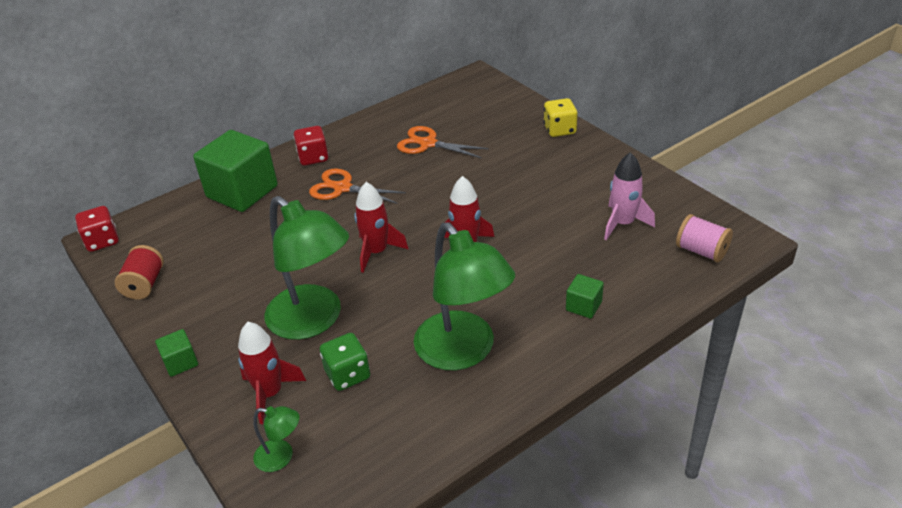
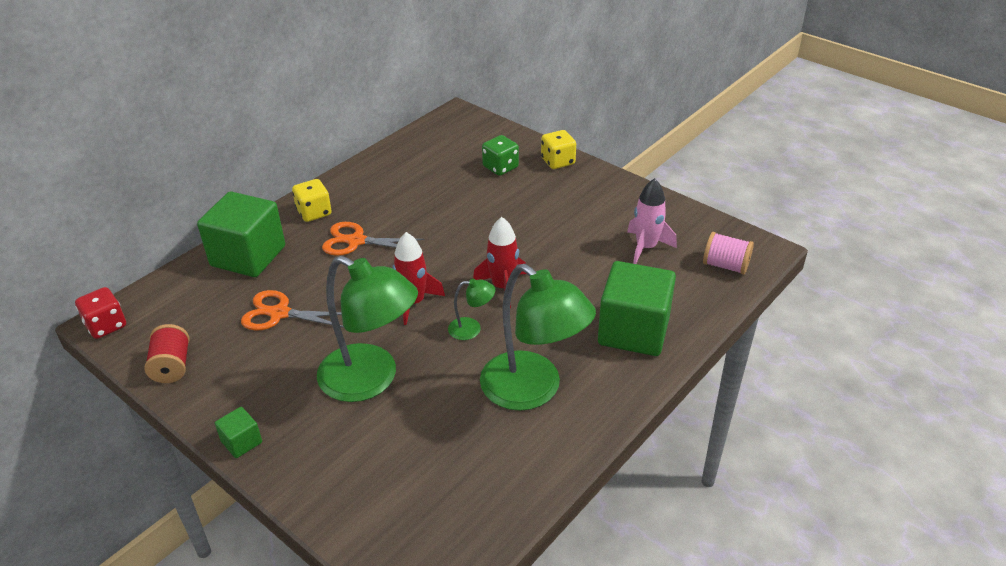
camera: 15 degrees left, 0 degrees up
red rocket [238,322,306,424] -> none
green lamp [253,406,300,472] -> green lamp moved to [448,279,495,340]
red dice [293,126,329,166] -> yellow dice [292,179,332,222]
green dice [320,333,370,391] -> green dice moved to [482,135,519,176]
orange scissors [397,126,489,158] -> orange scissors moved to [241,290,344,331]
green cube [566,274,604,319] -> green cube [598,261,676,356], size x2.26

